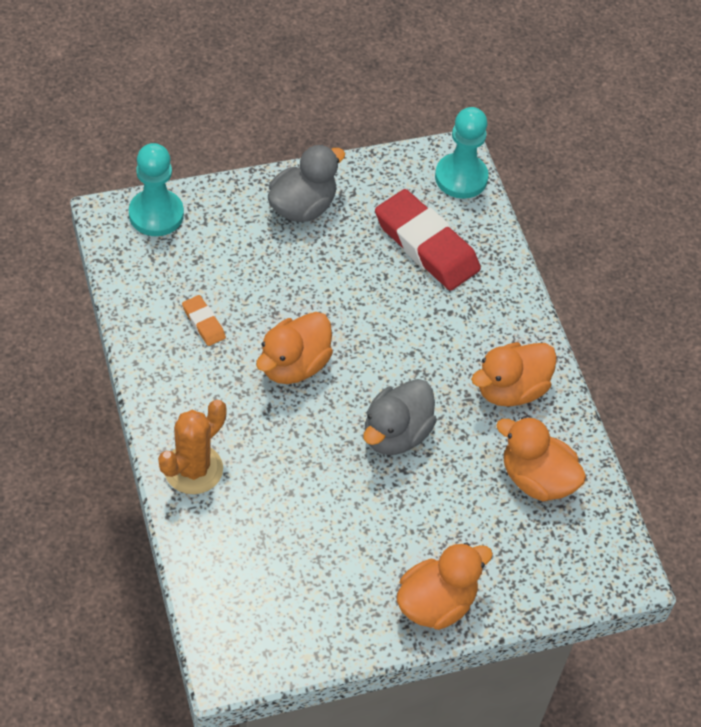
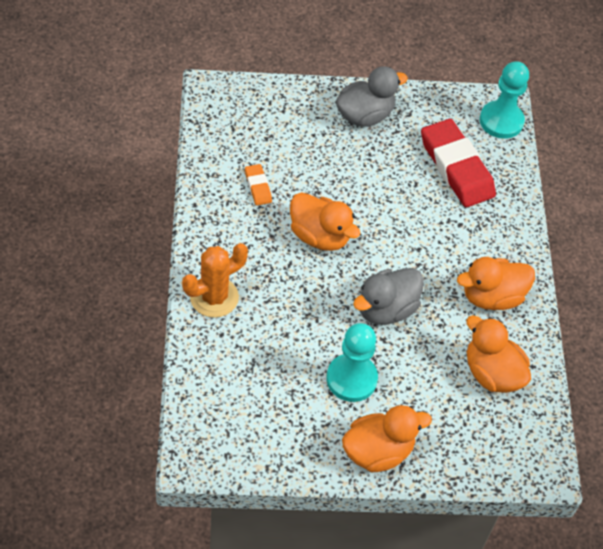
camera: 15 degrees right, 0 degrees up
turquoise pawn [129,143,184,236] -> turquoise pawn moved to [326,323,378,402]
orange duck [256,312,333,384] -> orange duck turned 105 degrees counterclockwise [290,192,361,251]

